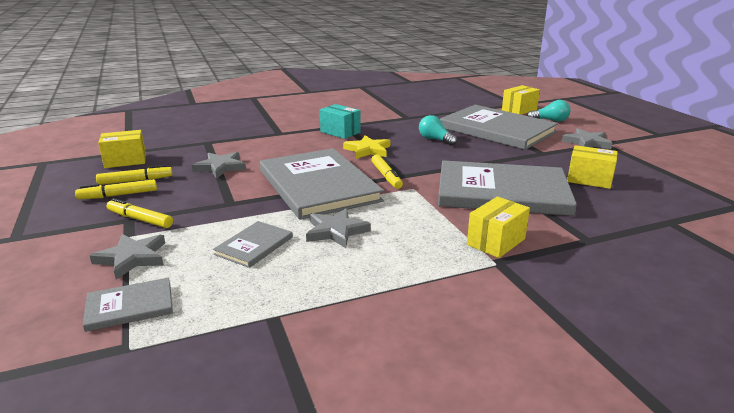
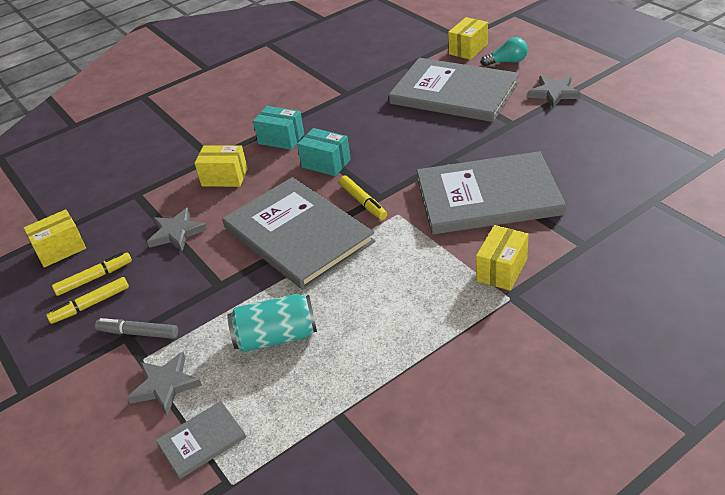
camera: 10 degrees left, 15 degrees up
yellow marker [106,198,173,228] -> grey marker [95,318,178,339]
grey book [213,221,293,268] -> turquoise can [227,294,317,352]
grey star [306,208,371,248] -> none
yellow star [343,135,390,159] -> turquoise box [297,128,351,176]
turquoise light bulb [419,115,457,146] -> none
yellow box [567,145,618,189] -> yellow box moved to [195,145,248,187]

